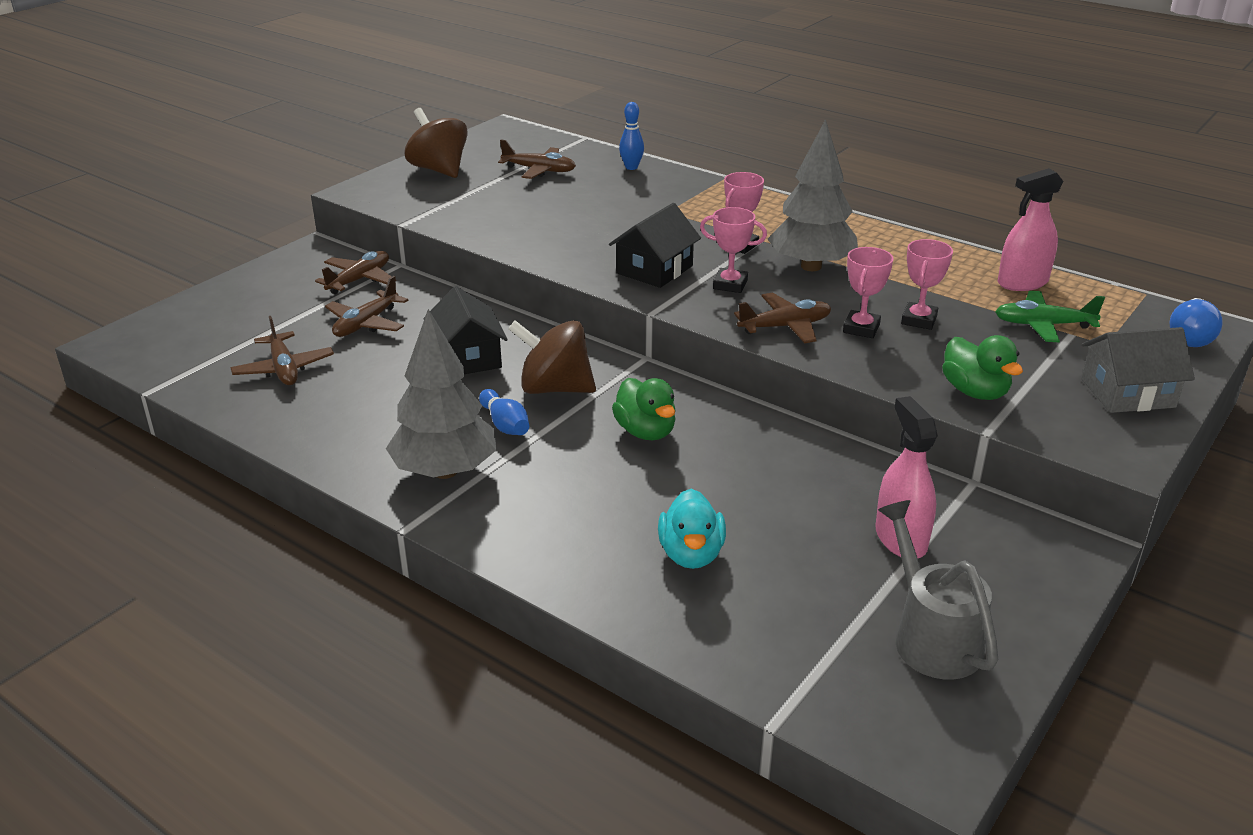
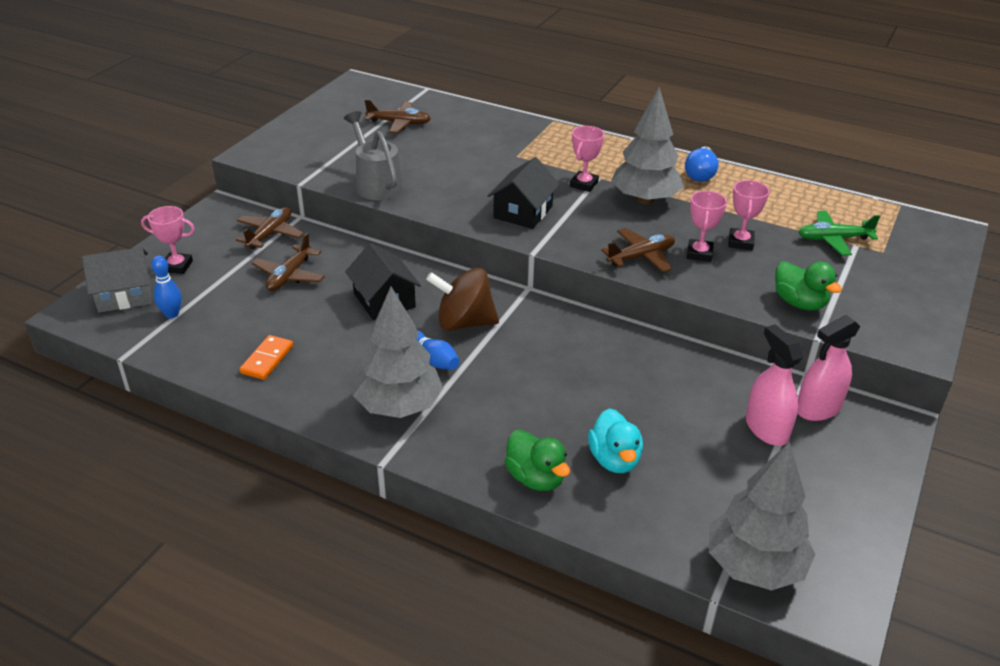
camera: 10 degrees left, 5 degrees up
brown plane [230,316,334,385] -> none
brown spinning top [405,108,468,178] -> none
green duck [612,378,676,440] -> green duck moved to [504,430,570,491]
blue bowling pin [619,102,644,170] -> blue bowling pin moved to [151,256,182,319]
pink trophy [700,207,767,293] -> pink trophy moved to [141,206,195,274]
grey watering can [878,500,998,680] -> grey watering can moved to [344,111,403,200]
pink spray bottle [998,168,1064,291] -> pink spray bottle moved to [798,315,860,421]
grey house [1081,327,1195,413] -> grey house moved to [82,247,152,313]
blue light bulb [1170,298,1223,347] -> blue light bulb moved to [685,146,719,182]
none -> orange domino [239,335,293,380]
none -> grey tree [709,442,815,591]

